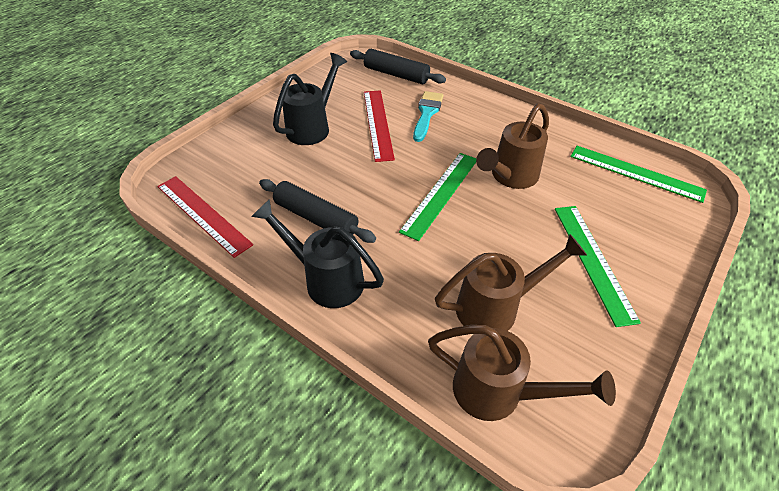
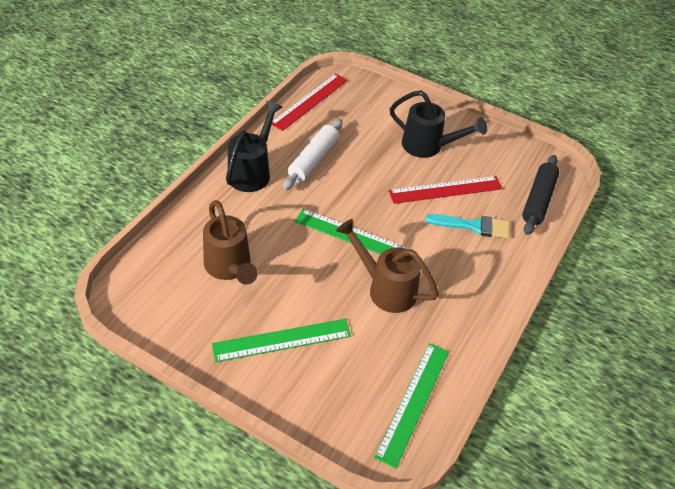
camera: 80 degrees right, 0 degrees up
black rolling pin [259,179,376,243] -> white rolling pin [283,119,342,190]
brown watering can [428,325,616,421] -> none

